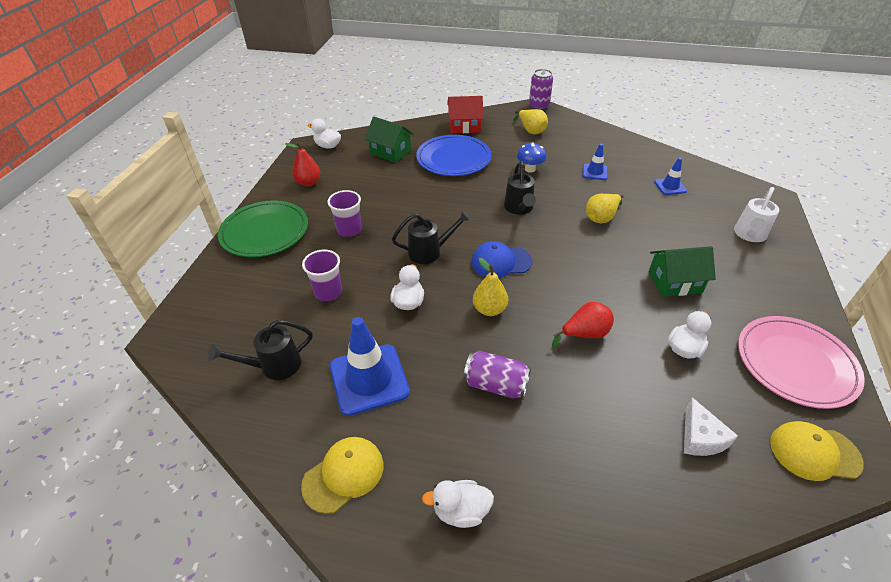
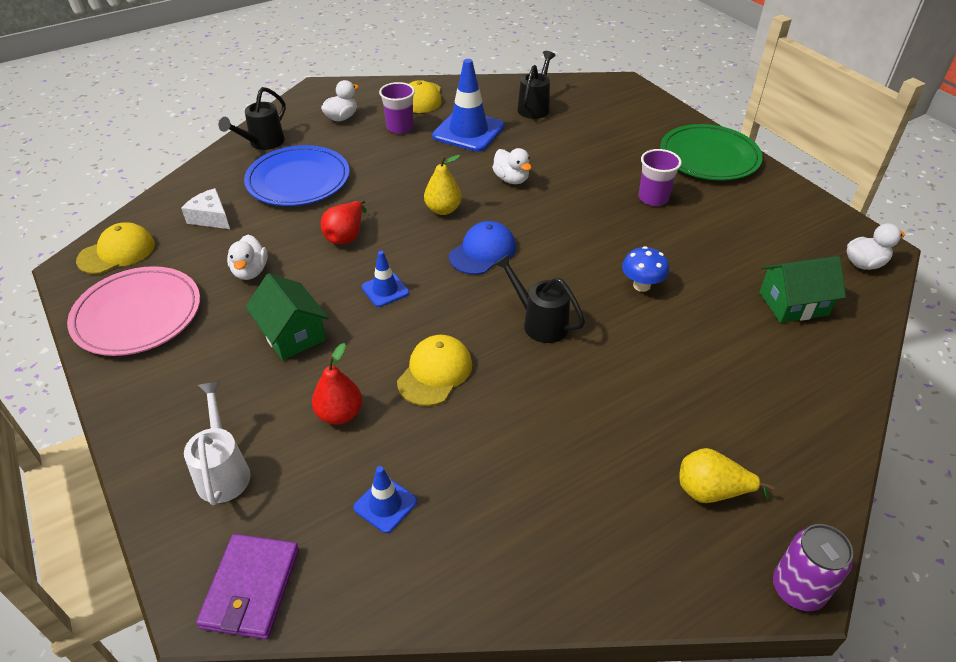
camera: 135 degrees right, 0 degrees up
red pear [285,142,320,186] -> red pear moved to [312,343,362,425]
purple cup [302,249,342,301] -> purple cup moved to [379,82,415,134]
black watering can [392,210,471,264] -> black watering can moved to [219,87,286,150]
blue plate [416,135,492,176] -> blue plate moved to [244,145,350,206]
red house [447,96,484,133] -> none
purple can [463,350,531,398] -> none
blue mushroom [517,142,547,173] -> blue mushroom moved to [622,246,669,292]
blue traffic cone [582,144,608,180] -> blue traffic cone moved to [361,251,409,307]
yellow pear [586,194,624,223] -> yellow cap [397,335,472,406]
green house [648,246,716,297] -> green house turned 75 degrees counterclockwise [246,273,329,360]
none -> purple wallet [196,534,299,639]

